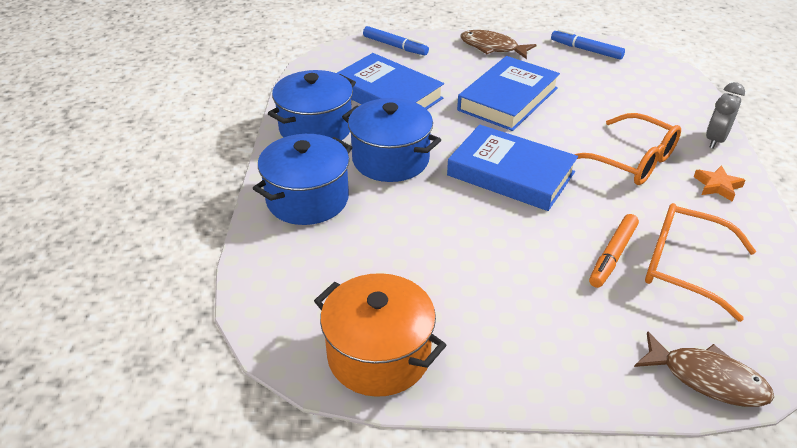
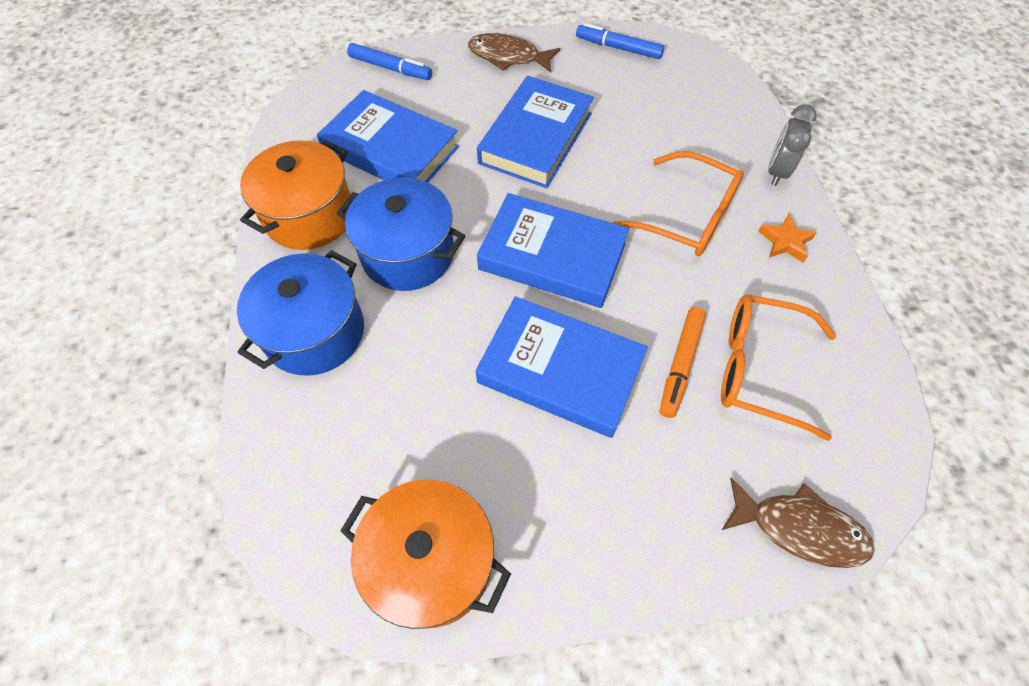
camera: 10 degrees left, 20 degrees up
blue pot [268,70,356,141] -> orange pot [240,140,351,250]
none -> blue book [476,296,648,438]

